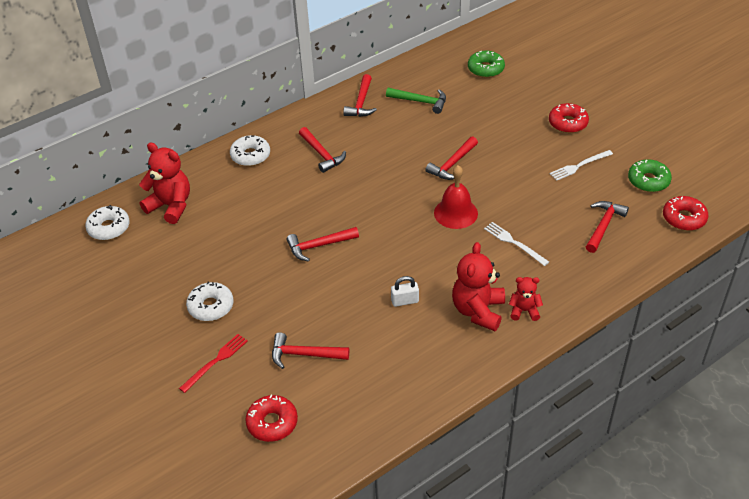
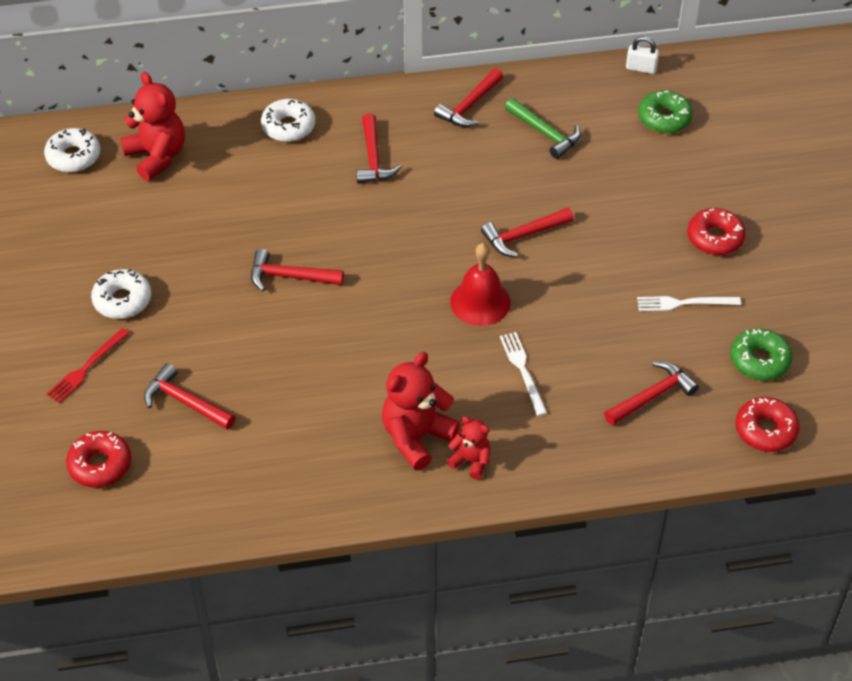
camera: 25 degrees right, 5 degrees up
red fork [179,334,248,393] -> red fork turned 150 degrees clockwise [47,328,129,403]
white padlock [391,276,419,307] -> white padlock moved to [626,36,659,74]

